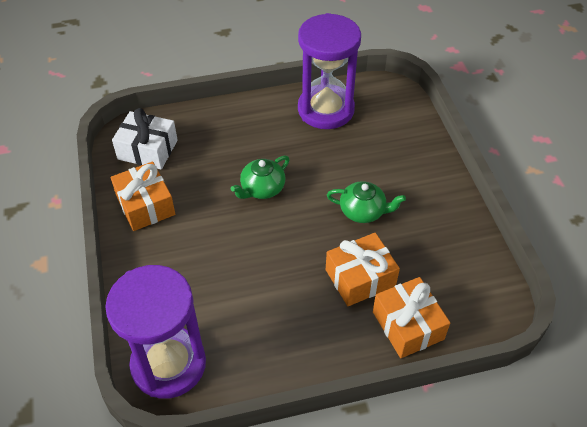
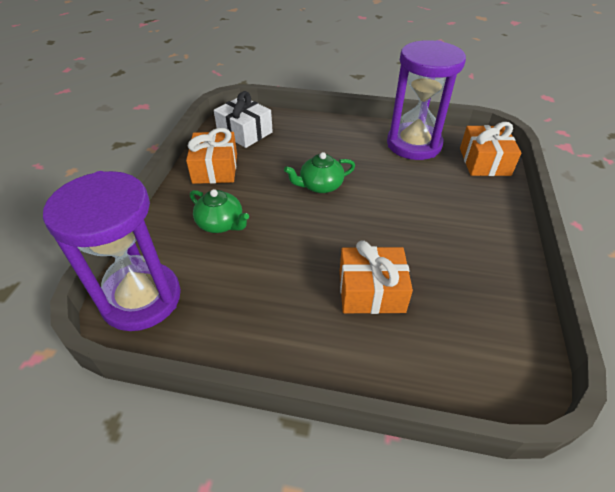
camera: 25 degrees right, 5 degrees down
green teapot [327,181,406,223] -> green teapot moved to [190,189,249,233]
orange gift [373,277,450,358] -> orange gift moved to [460,122,522,176]

